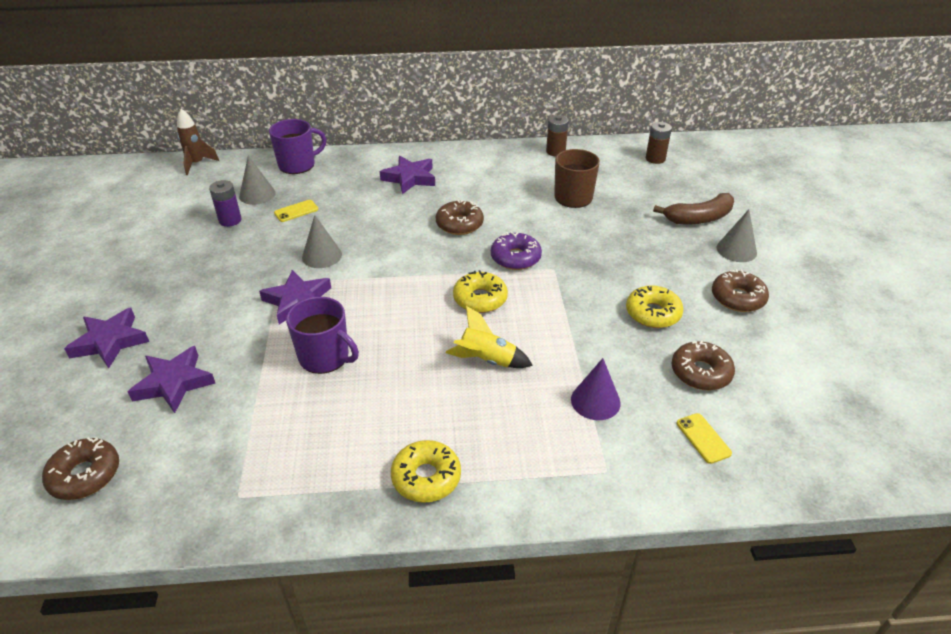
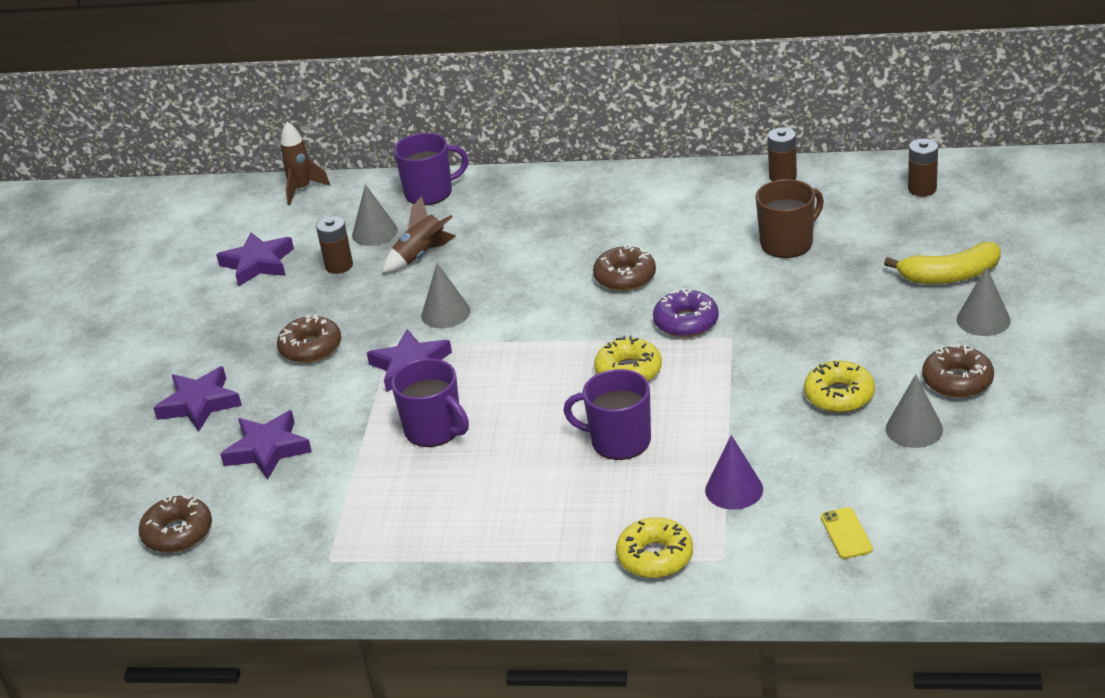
camera: 15 degrees right, 5 degrees down
purple battery [209,180,242,227] -> brown battery [316,216,353,274]
yellow phone [274,200,318,222] -> brown rocket [382,196,455,273]
purple star [380,156,435,194] -> purple star moved to [216,232,294,287]
yellow donut [391,440,461,503] -> yellow donut moved to [616,517,693,578]
yellow rocket [446,306,533,368] -> purple mug [564,369,651,460]
brown banana [653,193,734,225] -> yellow banana [884,242,1001,284]
brown donut [672,341,735,391] -> brown donut moved to [277,315,341,363]
none -> grey cone [886,374,943,448]

